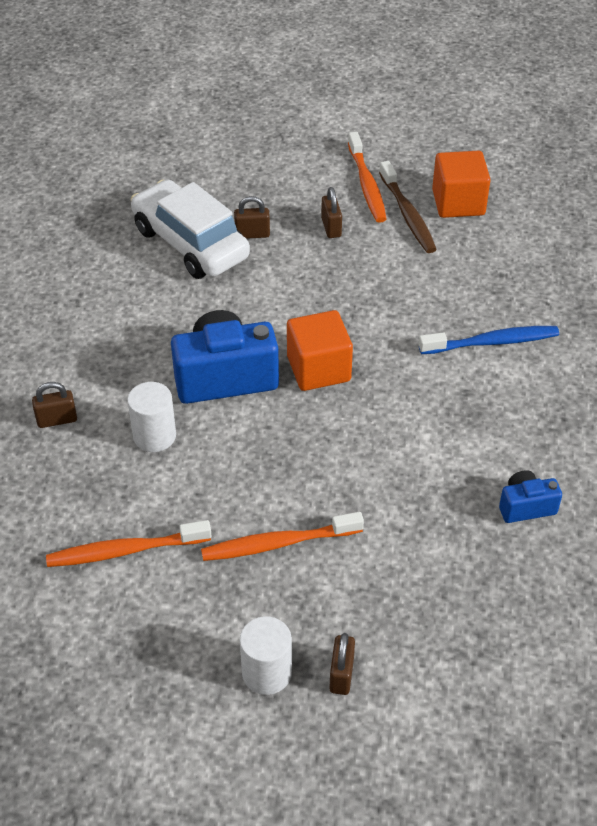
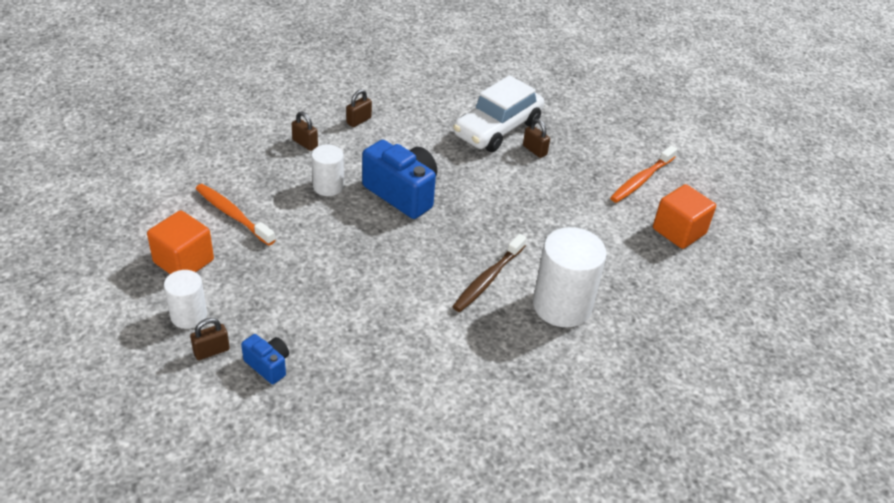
camera: 50 degrees right, 5 degrees down
white car [131,180,250,279] -> white car turned 150 degrees counterclockwise [453,75,544,152]
orange toothbrush [201,512,364,561] -> none
orange cube [287,310,353,391] -> orange cube moved to [147,210,214,274]
brown padlock [321,187,342,238] -> brown padlock moved to [346,89,372,127]
brown toothbrush [379,161,437,253] -> brown toothbrush moved to [452,234,527,312]
blue toothbrush [419,326,559,354] -> white cylinder [533,227,607,327]
blue camera [499,470,562,523] -> blue camera moved to [241,334,289,384]

